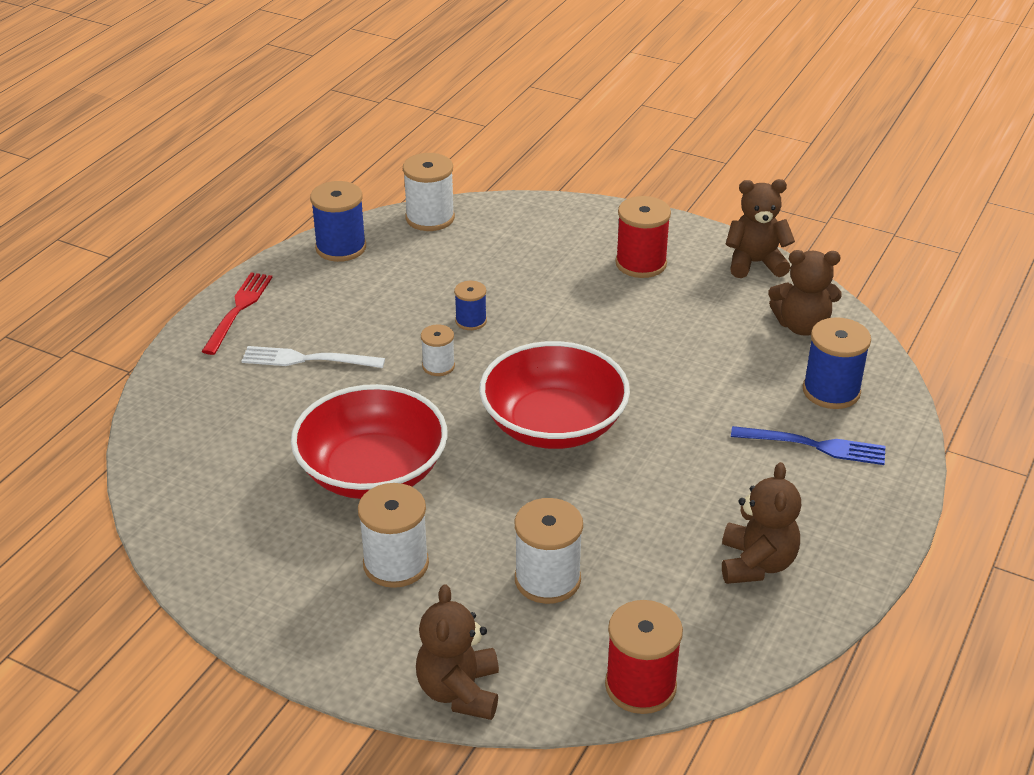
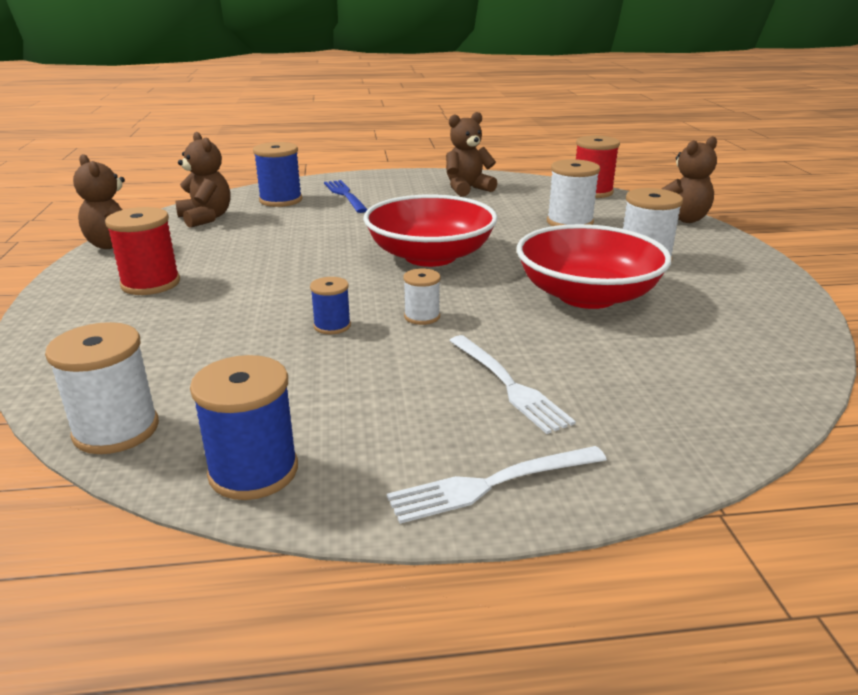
camera: 125 degrees left, 10 degrees down
red fork [201,272,273,355] -> white fork [387,446,607,524]

